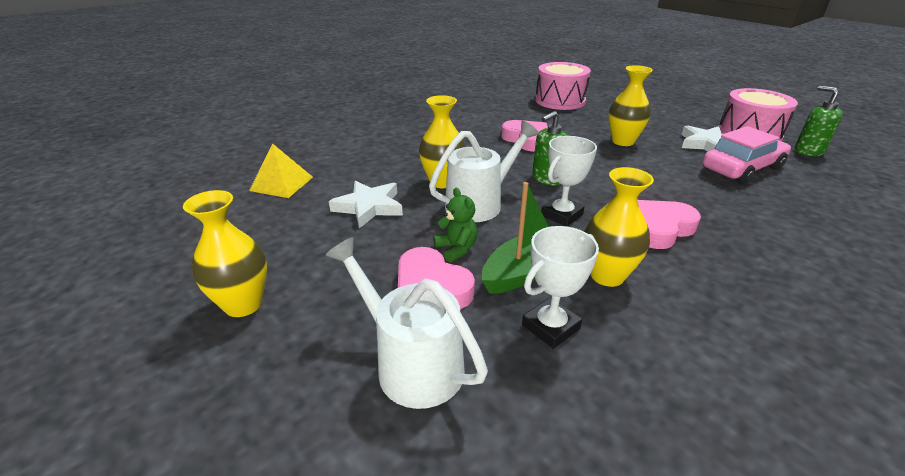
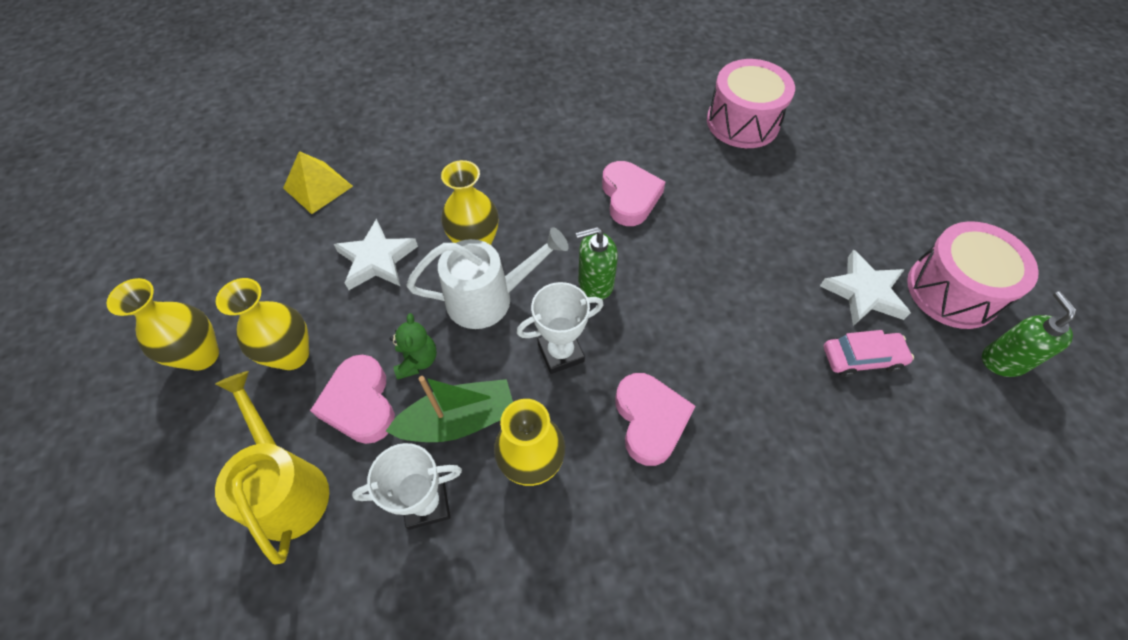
camera: 25 degrees right, 25 degrees up
white watering can [326,237,488,409] -> yellow watering can [215,371,329,565]
yellow vase [609,65,653,146] -> yellow vase moved to [216,278,309,370]
pink heart [637,200,701,249] -> pink heart turned 90 degrees clockwise [615,373,696,466]
pink car [702,126,791,184] -> pink car [824,330,914,377], size x0.62

